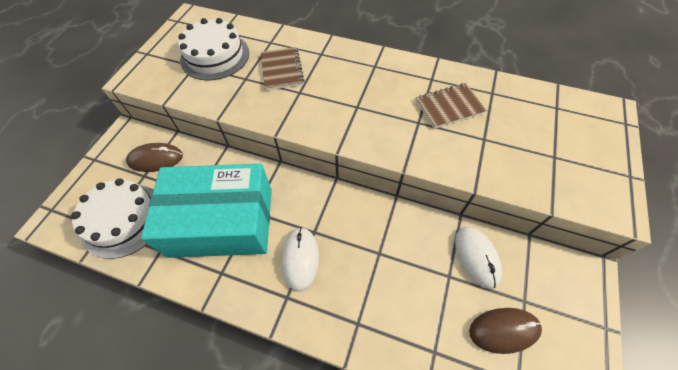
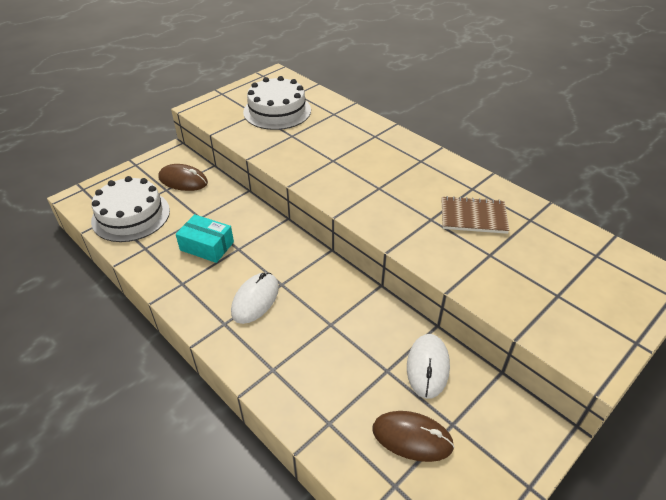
camera: 25 degrees right, 15 degrees down
turquoise box [141,164,272,258] -> turquoise box [176,214,234,263], size x0.46
brown notebook [261,47,305,91] -> none

